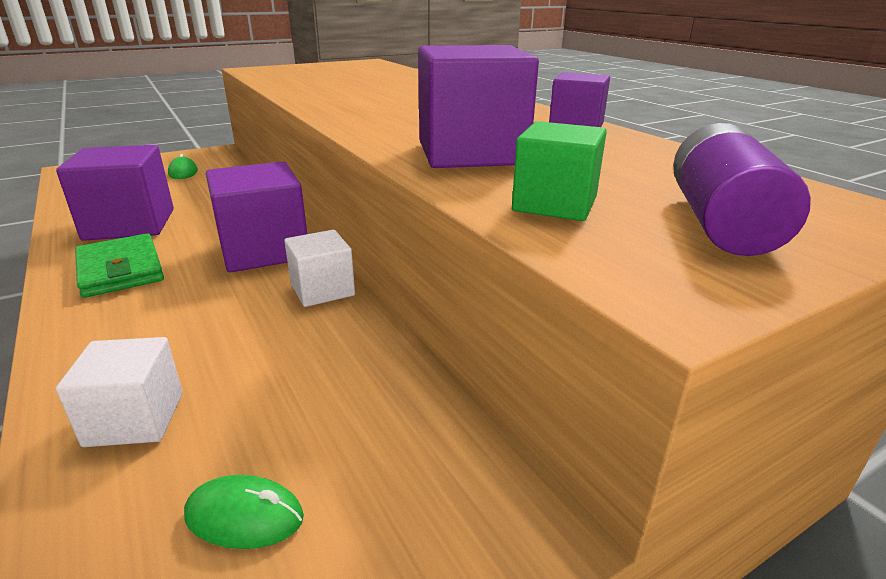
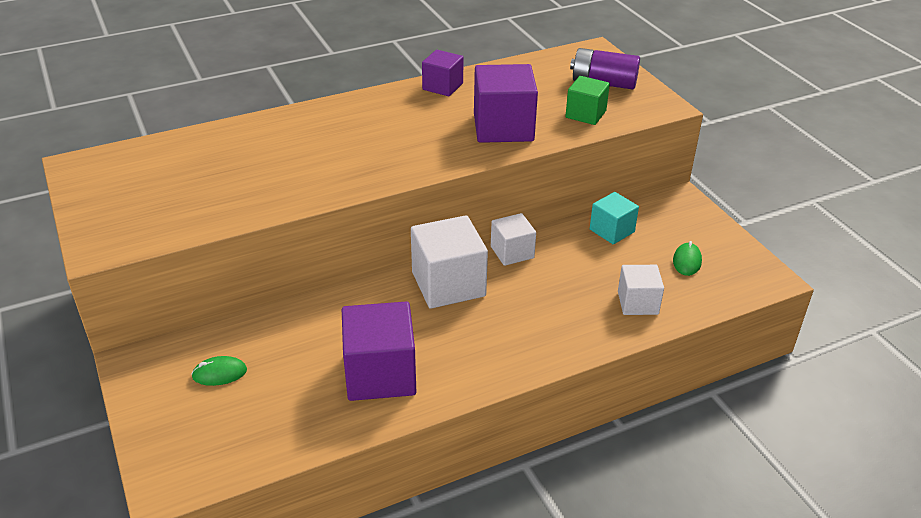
camera: 85 degrees left, 10 degrees up
green wallet [75,233,164,298] -> none
purple cube [206,161,307,272] -> white cube [411,215,488,309]
none -> turquoise cube [590,192,639,244]

